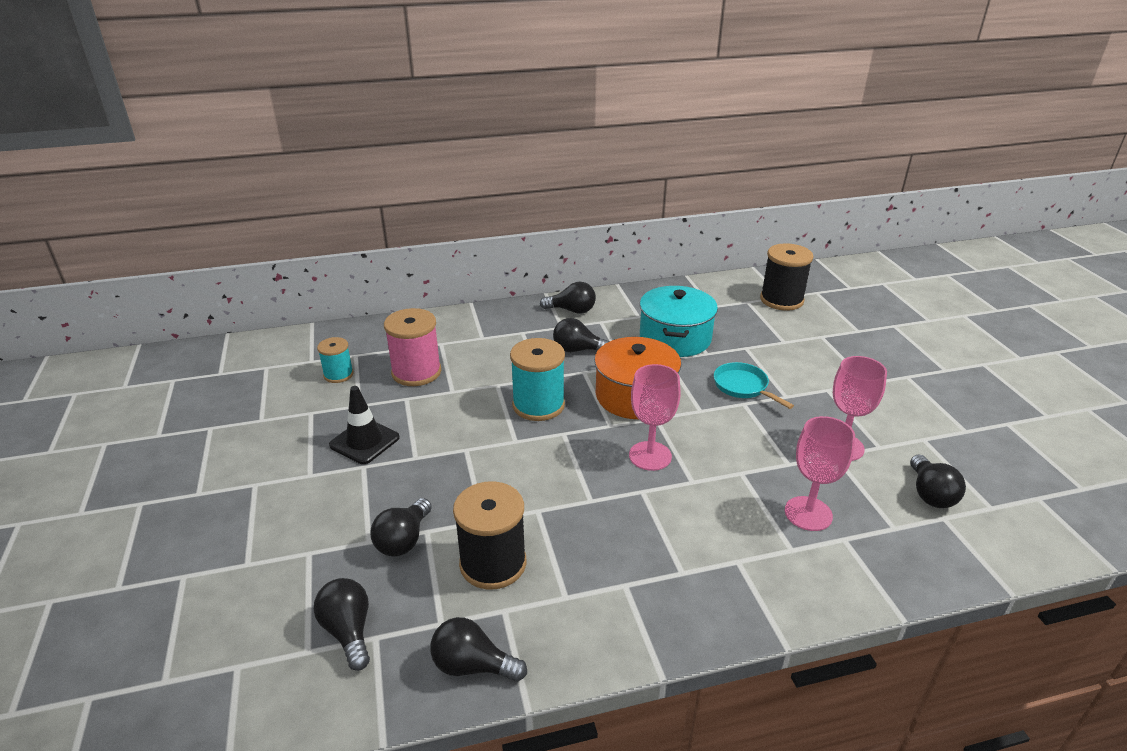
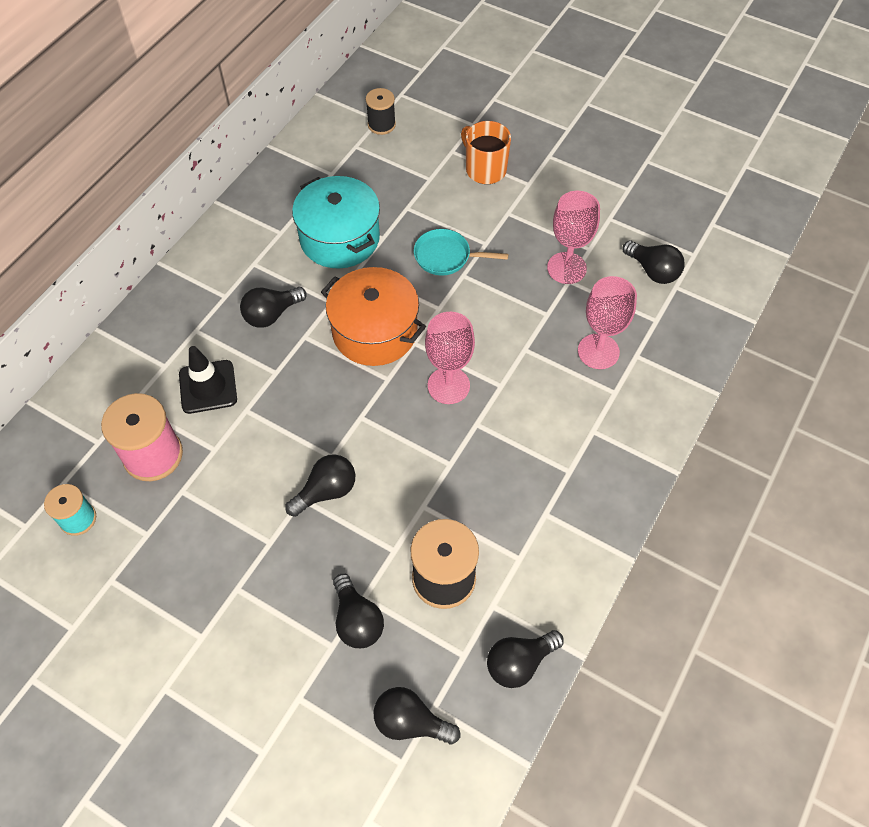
camera: 45 degrees left, 25 degrees up
black traffic cone [329,386,400,464] -> black traffic cone moved to [179,346,237,414]
turquoise spool [510,338,565,421] -> none
black light bulb [540,282,596,314] -> black light bulb moved to [285,454,355,517]
black spool [760,243,814,311] -> black spool [366,88,396,135], size x0.59
none -> orange mug [461,121,511,184]

